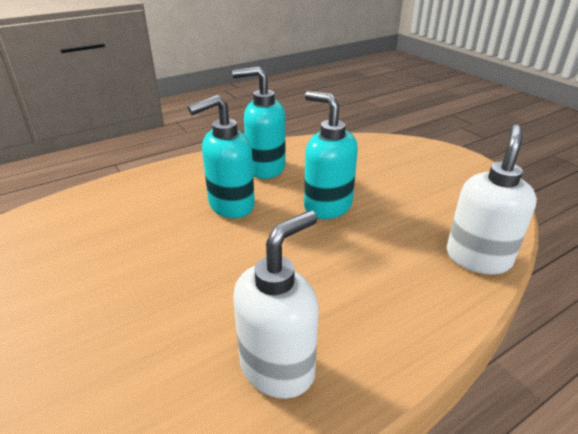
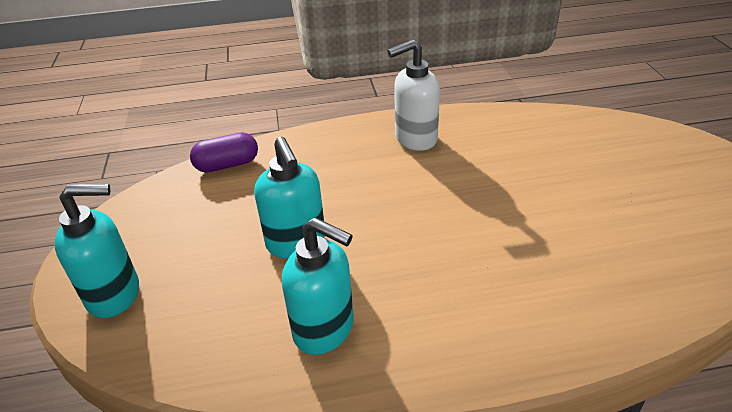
camera: 155 degrees left, 5 degrees up
turquoise soap dispenser [188,95,255,218] -> turquoise soap dispenser moved to [55,184,139,318]
white soap dispenser [447,125,537,275] -> purple capsule [190,132,258,173]

